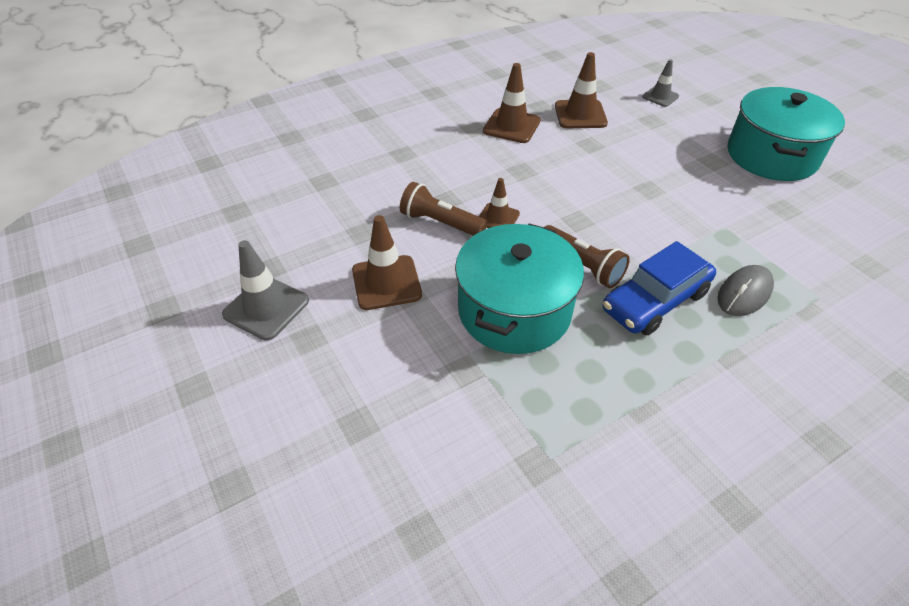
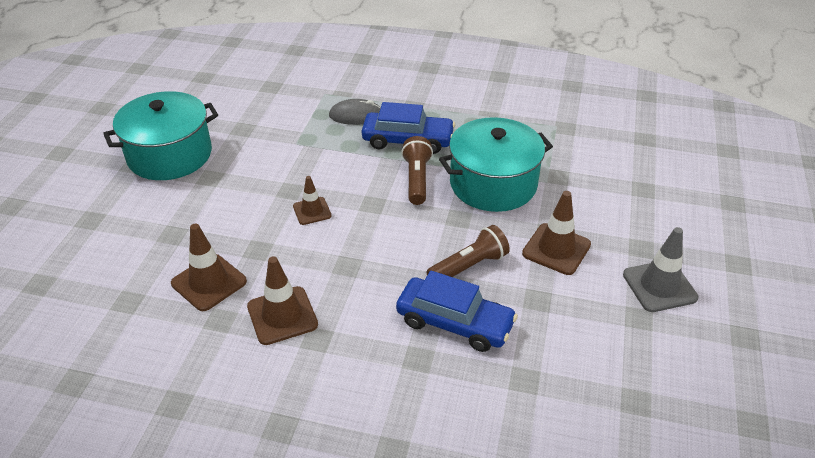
camera: 135 degrees left, 5 degrees down
brown flashlight [400,182,487,236] -> brown flashlight turned 105 degrees counterclockwise [426,225,510,277]
brown traffic cone [479,178,520,228] -> brown traffic cone moved to [293,176,331,225]
grey traffic cone [642,59,679,107] -> none
none -> blue car [396,271,518,352]

